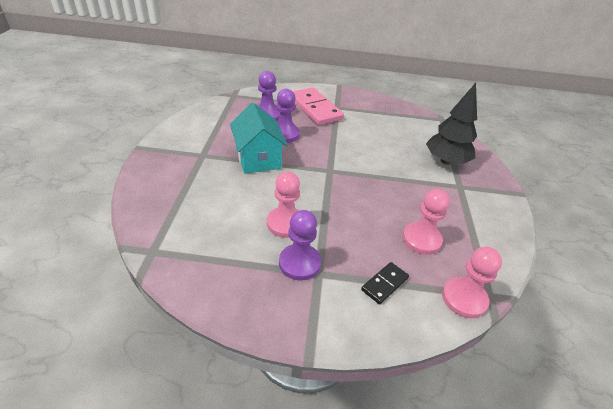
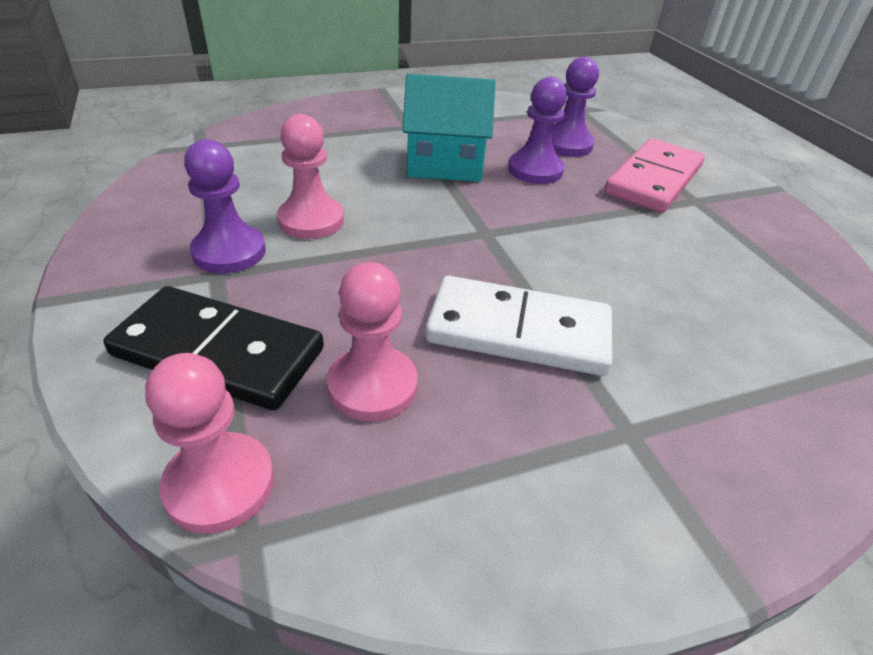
camera: 65 degrees right, 0 degrees up
turquoise house [230,103,288,174] -> turquoise house turned 45 degrees clockwise [402,74,496,182]
black domino [361,262,409,304] -> black domino [103,286,324,410], size x1.99
black tree [426,83,477,165] -> none
none -> white domino [425,276,612,376]

